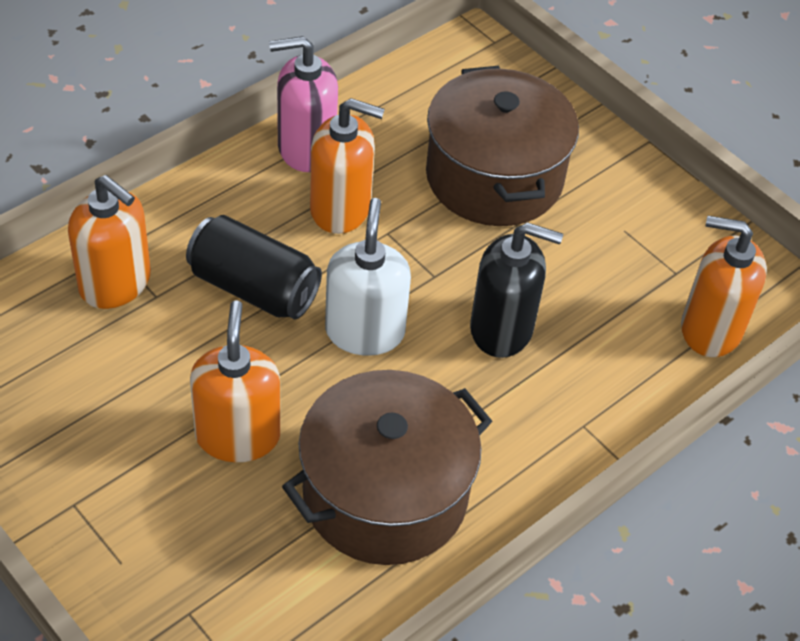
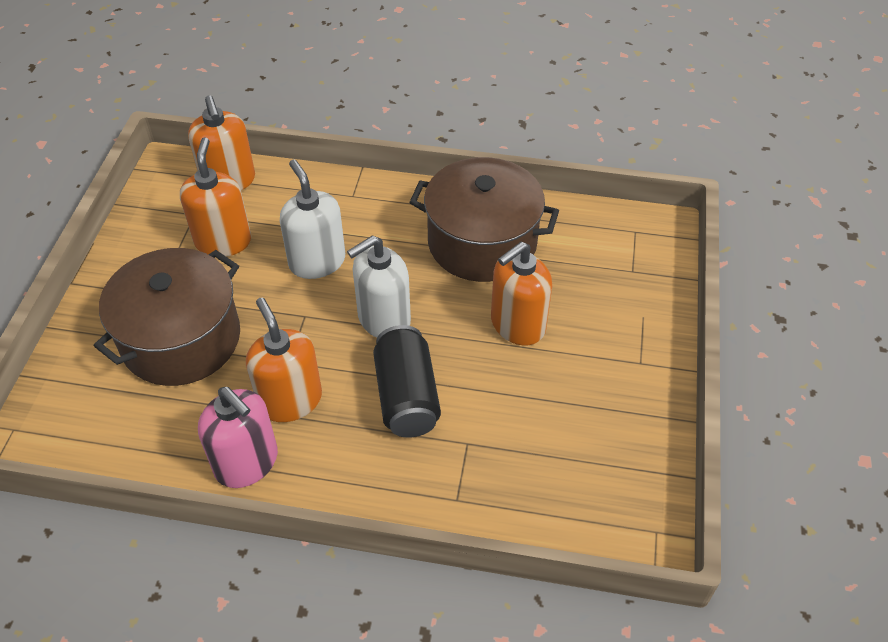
camera: 125 degrees left, 0 degrees up
orange soap dispenser [68,175,151,309] -> orange soap dispenser moved to [180,137,251,257]
black soap dispenser [470,222,563,358] -> white soap dispenser [280,159,345,279]

